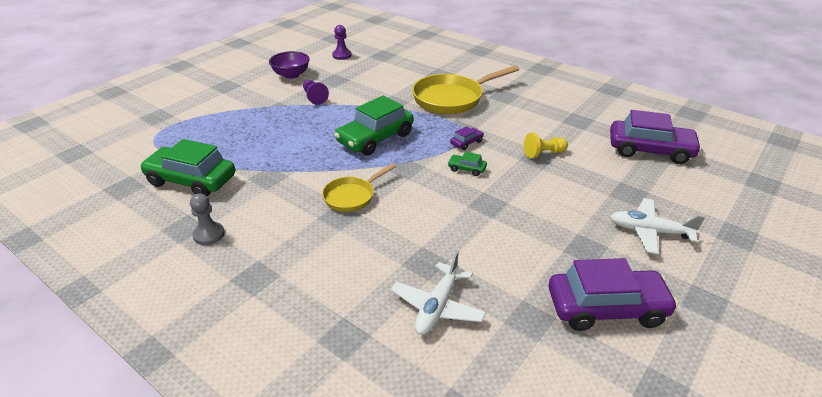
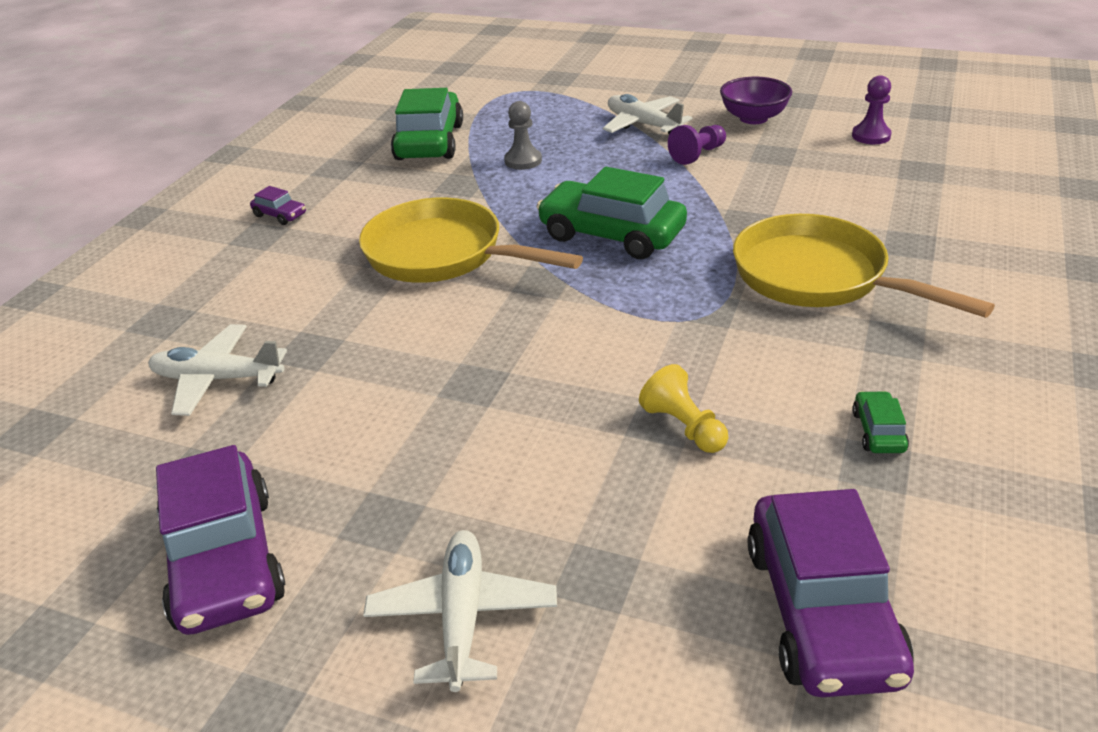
camera: 75 degrees right, 0 degrees up
grey pawn [190,193,225,245] -> grey pawn moved to [504,101,542,170]
yellow pan [322,163,396,212] -> yellow pan [359,198,583,283], size x1.76
green car [447,152,487,176] -> green car moved to [852,391,909,453]
purple car [450,126,484,150] -> purple car moved to [250,186,306,225]
none -> white plane [603,94,692,134]

